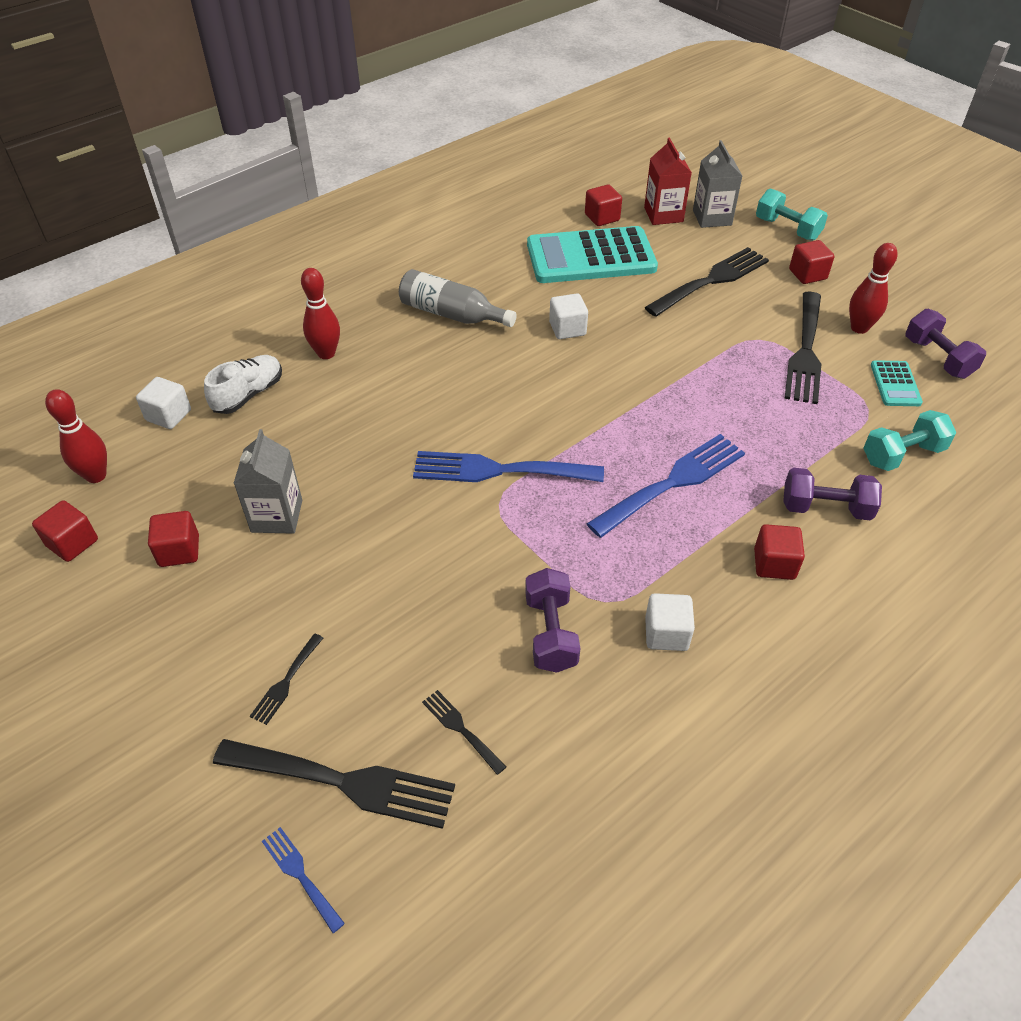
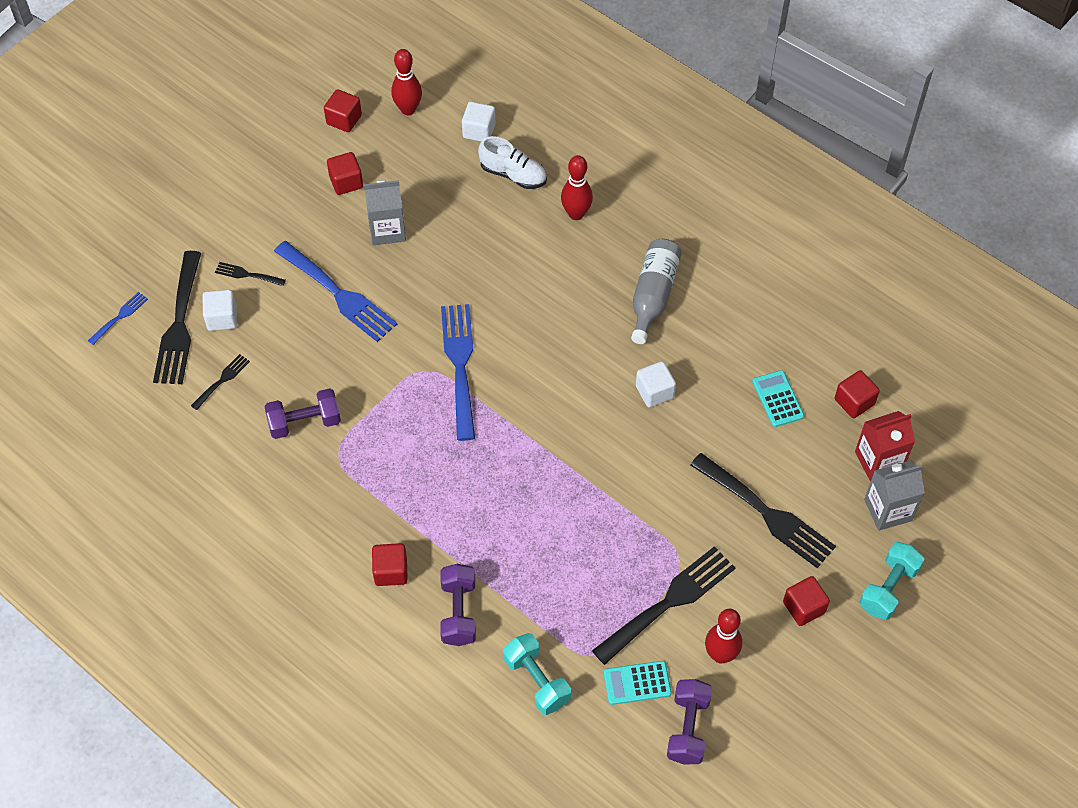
camera: 80 degrees right, 10 degrees up
turquoise calculator [527,226,658,283] -> turquoise calculator [752,370,804,427], size x0.45
blue fork [587,434,745,538] -> blue fork moved to [274,241,397,342]
white cube [645,593,695,651] -> white cube moved to [202,290,237,331]
black fork [784,292,821,404] -> black fork turned 135 degrees clockwise [592,546,735,665]
purple dumbbell [906,309,986,379] -> purple dumbbell turned 45 degrees counterclockwise [667,679,712,765]

